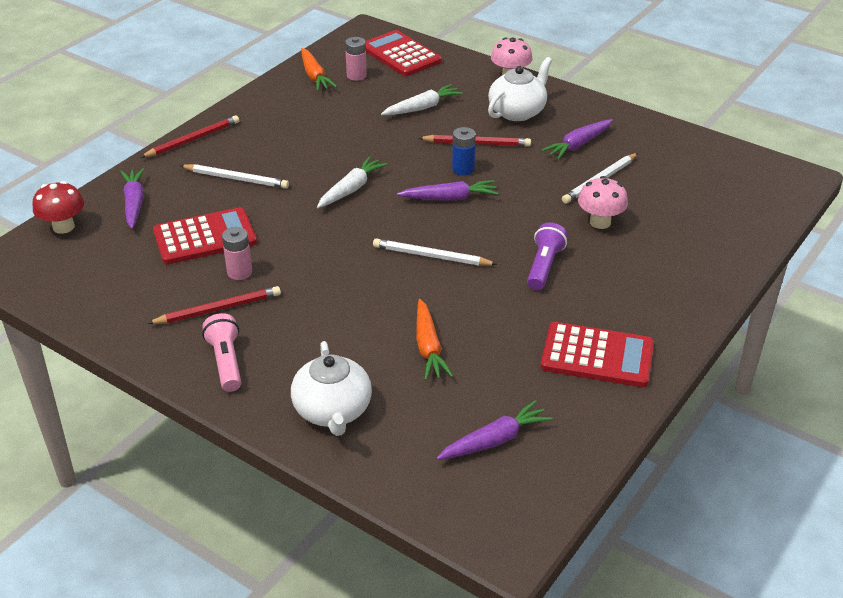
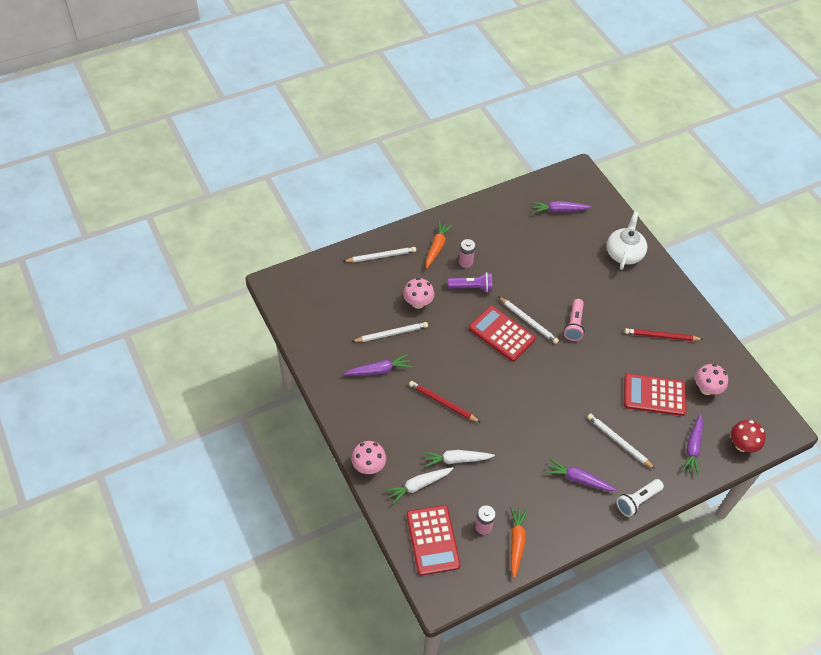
camera: 155 degrees left, 15 degrees up
red pencil [140,115,239,158] -> white flashlight [616,479,664,517]
pink flashlight [202,313,241,392] -> pink flashlight moved to [564,299,585,341]
pink battery [222,227,252,280] -> pink battery moved to [459,239,475,268]
white carrot [317,156,388,208] -> white carrot moved to [385,467,454,505]
purple carrot [397,180,498,201] -> purple carrot moved to [545,459,617,491]
orange carrot [416,299,453,380] -> orange carrot moved to [426,221,453,269]
blue battery [452,127,476,176] -> none
white teapot [488,57,552,121] -> none
purple flashlight [527,222,568,290] -> purple flashlight turned 135 degrees counterclockwise [448,272,492,292]
red calculator [540,322,654,387] -> red calculator moved to [469,306,536,362]
none -> white pencil [343,247,416,263]
none -> pink mushroom [695,364,728,395]

